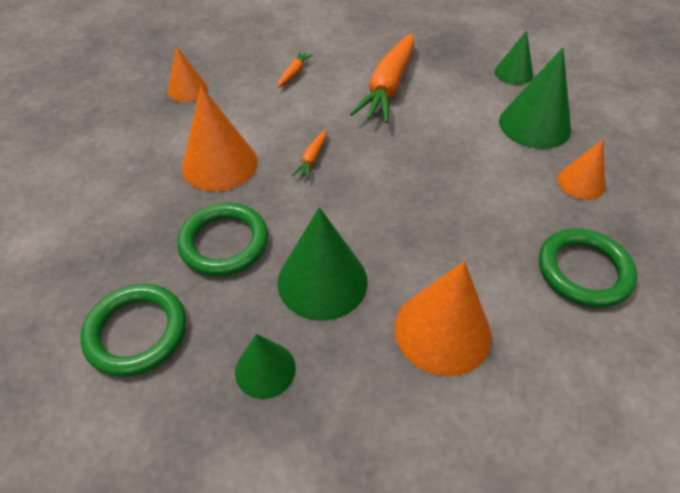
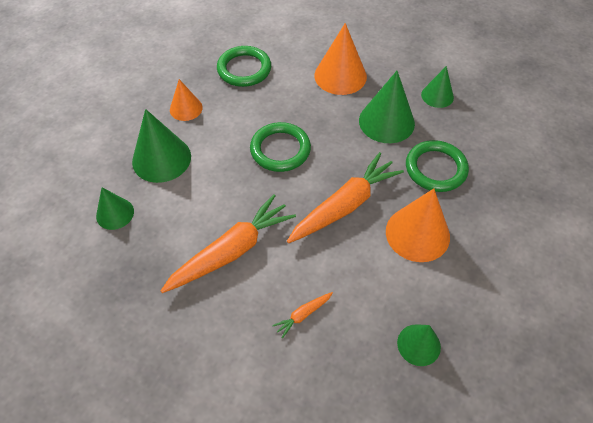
camera: 150 degrees left, 5 degrees up
green ring [80,284,186,377] -> green ring moved to [250,122,311,172]
orange cone [168,46,208,102] -> green cone [397,324,441,366]
orange carrot [291,129,326,180] -> orange carrot [287,152,404,243], size x2.31

